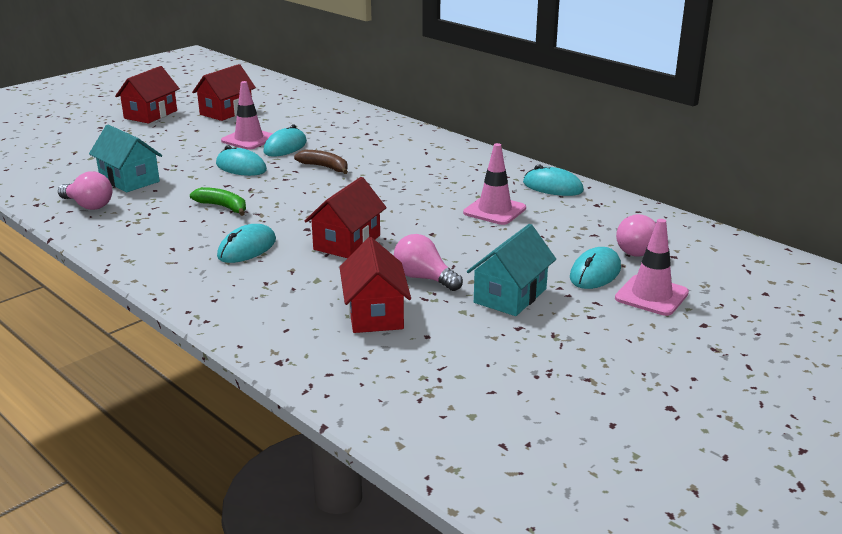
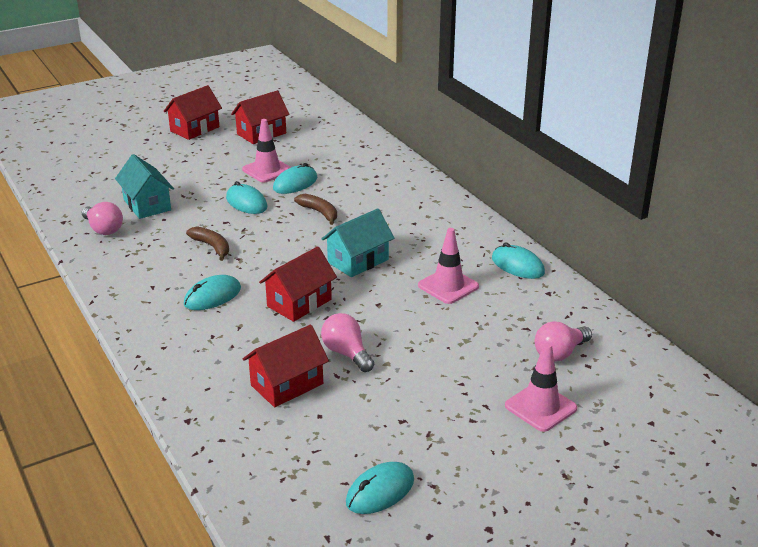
camera: 15 degrees right, 5 degrees up
green banana [190,187,246,216] -> brown banana [186,226,229,261]
red house [339,237,411,333] -> red house turned 45 degrees clockwise [243,325,329,407]
turquoise house [467,224,556,316] -> turquoise house moved to [322,208,394,277]
turquoise mouse [570,247,621,289] -> turquoise mouse moved to [346,462,414,514]

